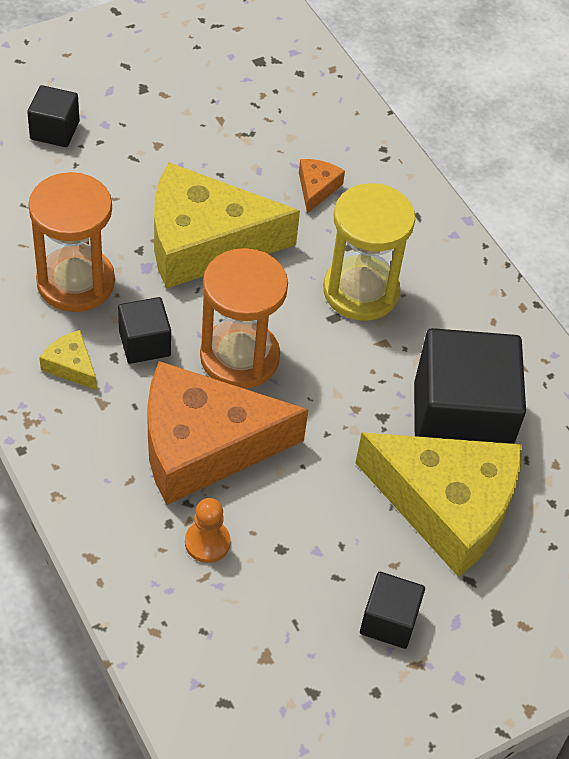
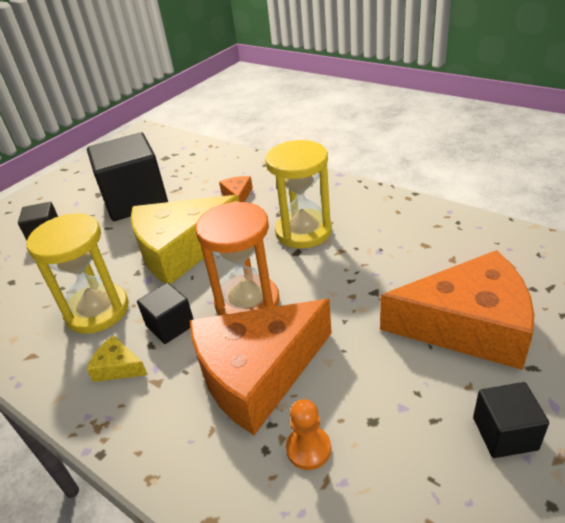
camera: 15 degrees left, 15 degrees down
orange hourglass [28,172,115,312] -> yellow hourglass [27,213,129,334]
yellow cheese [355,432,522,577] -> orange cheese [380,250,534,370]
black cube [414,328,526,444] -> black cube moved to [87,132,168,221]

